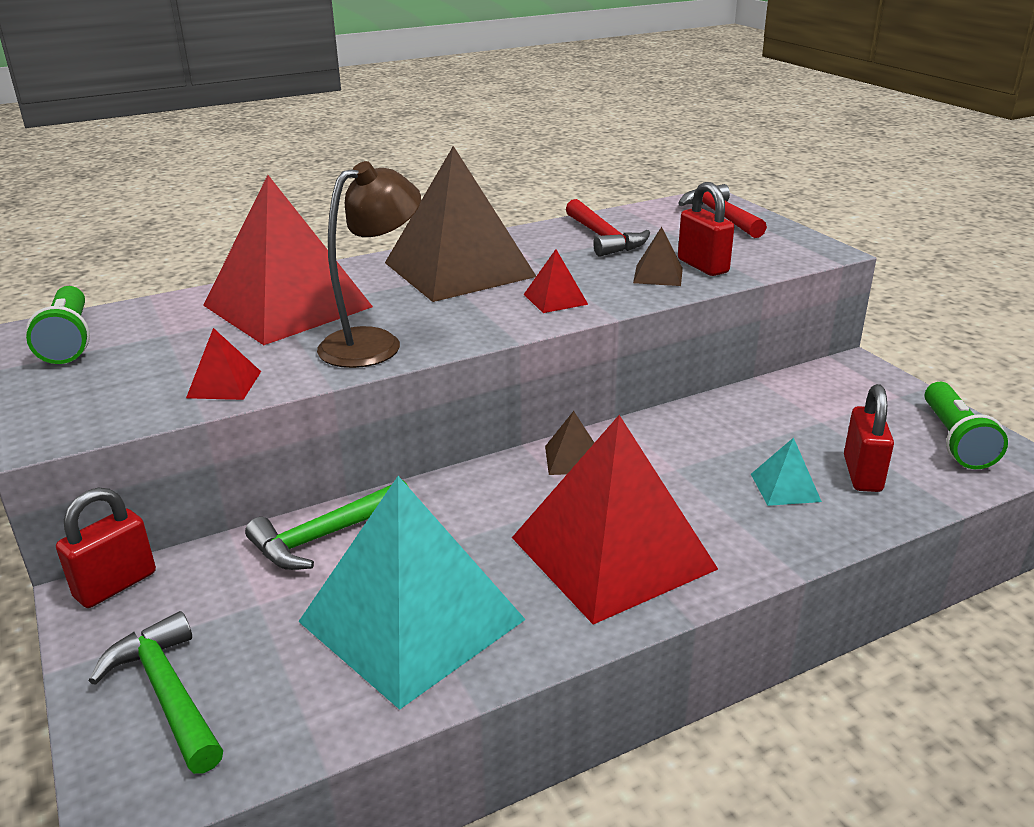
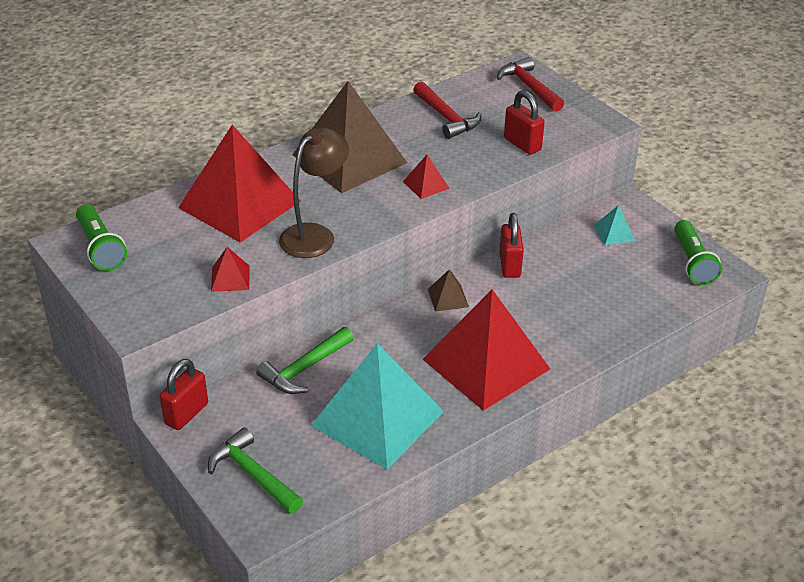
camera: 10 degrees left, 10 degrees up
brown pyramid [633,227,683,286] -> none
turquoise pyramid [751,437,822,506] -> turquoise pyramid moved to [593,205,635,245]
red padlock [844,384,894,492] -> red padlock moved to [500,213,524,278]

